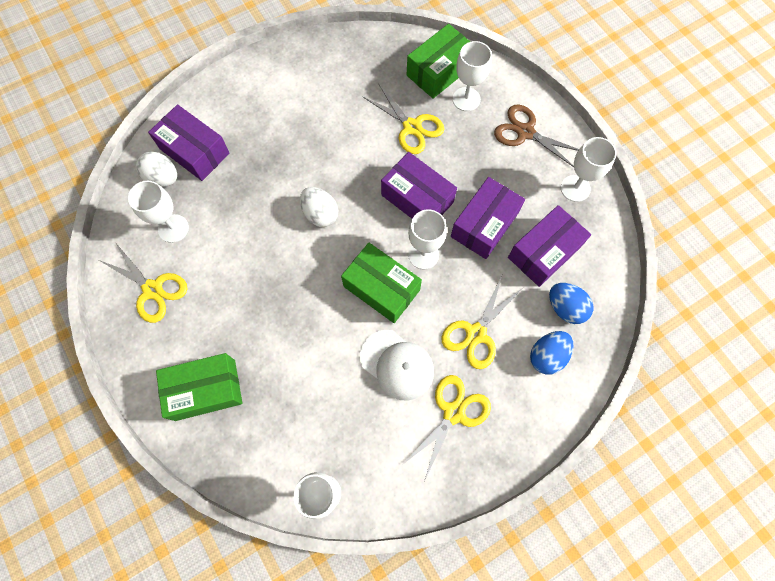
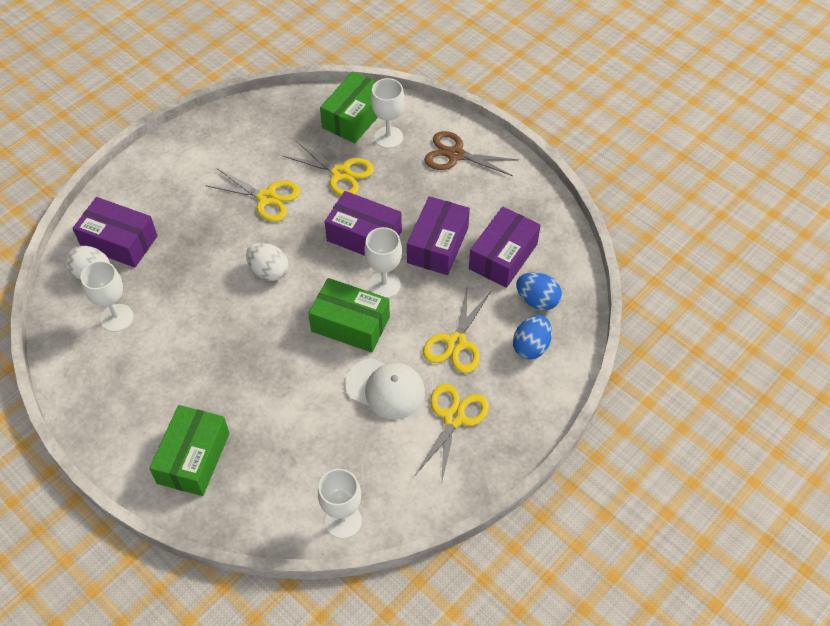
camera: 15 degrees left, 15 degrees down
yellow scissors [99,242,188,323] -> yellow scissors moved to [205,169,300,222]
green box [156,353,242,421] -> green box turned 45 degrees counterclockwise [149,405,229,496]
white goblet [561,137,617,202] -> none

